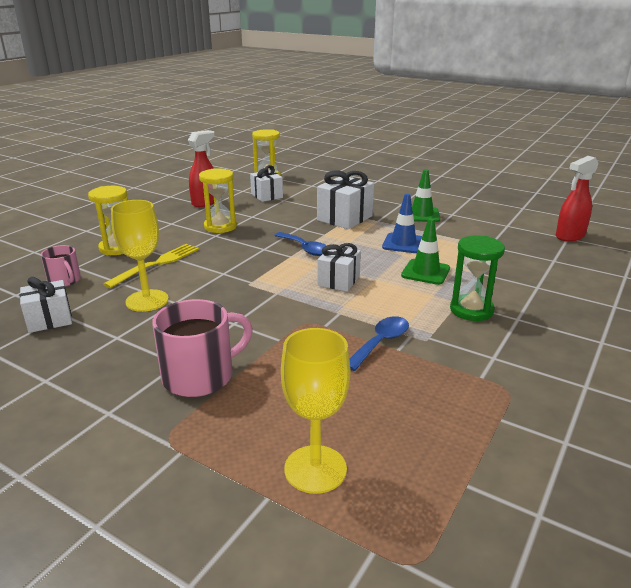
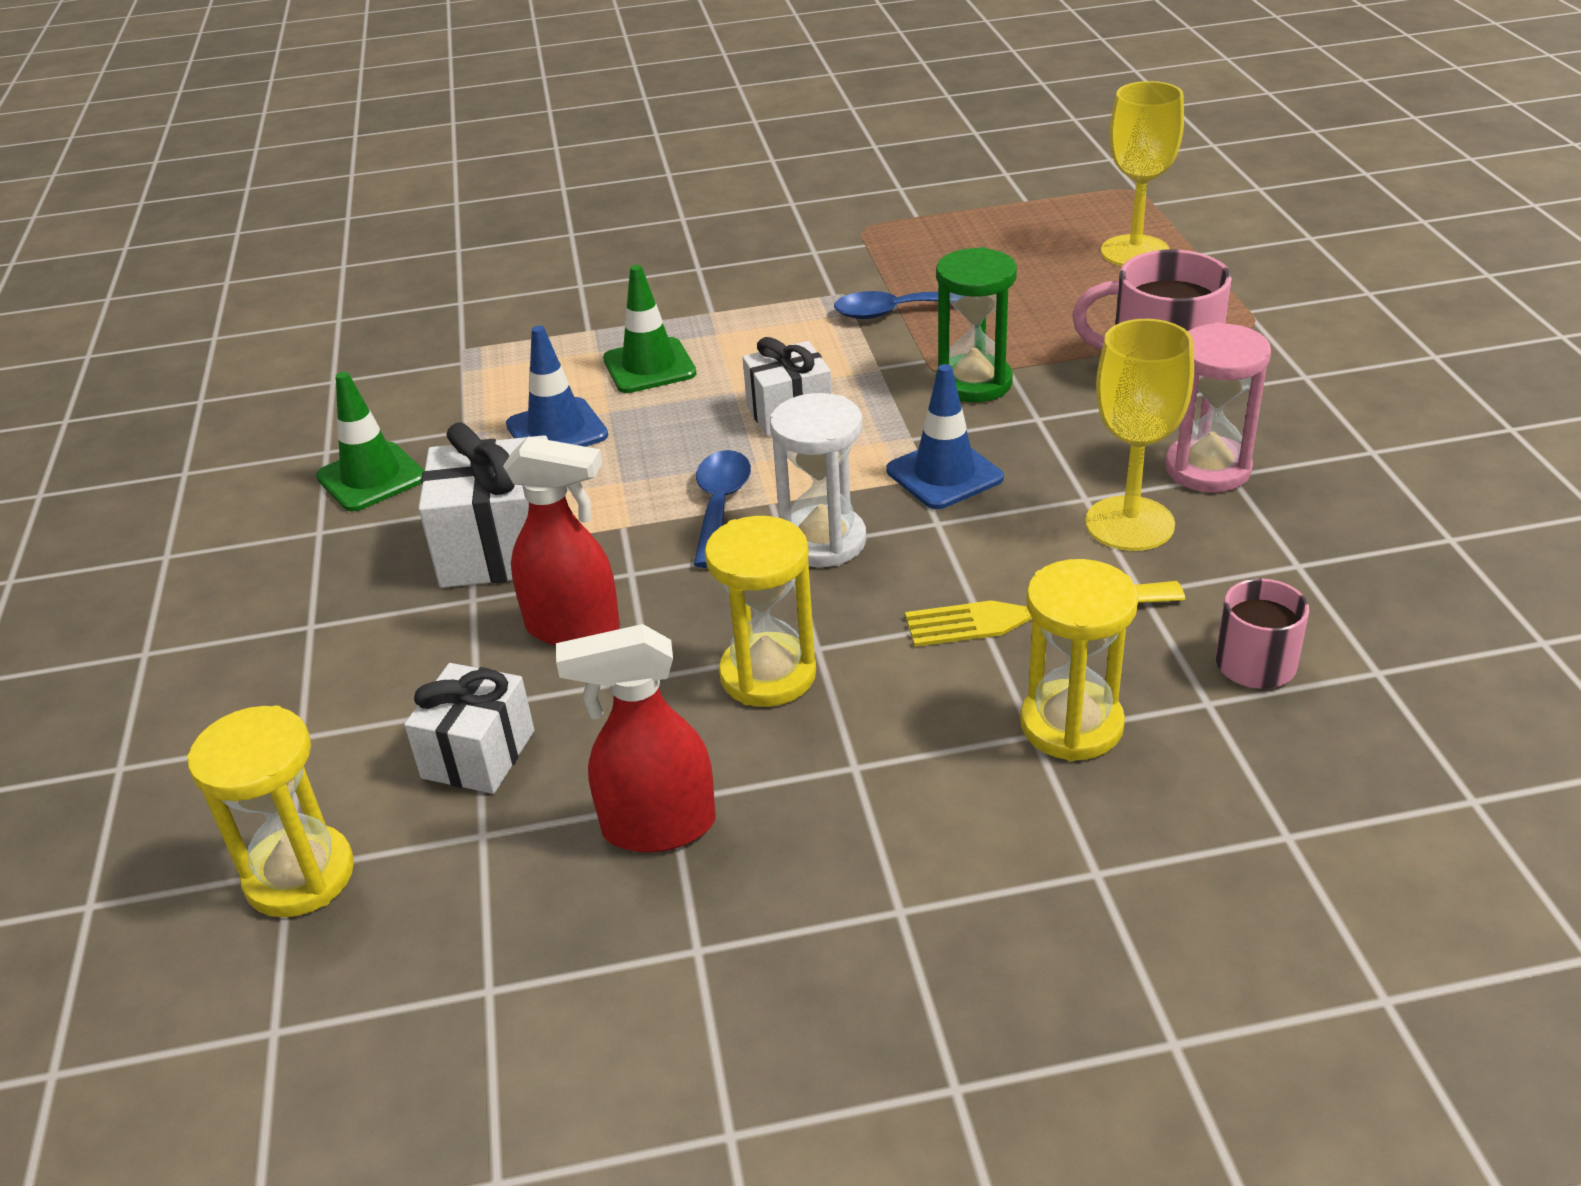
camera: 130 degrees left, 10 degrees up
white gift [20,277,72,333] -> none
green hourglass [450,235,505,321] -> green hourglass moved to [936,247,1017,402]
red spray bottle [556,156,599,241] -> red spray bottle moved to [503,436,620,646]
none -> white hourglass [770,393,866,567]
none -> blue traffic cone [886,364,1004,509]
none -> pink hourglass [1165,322,1271,492]

